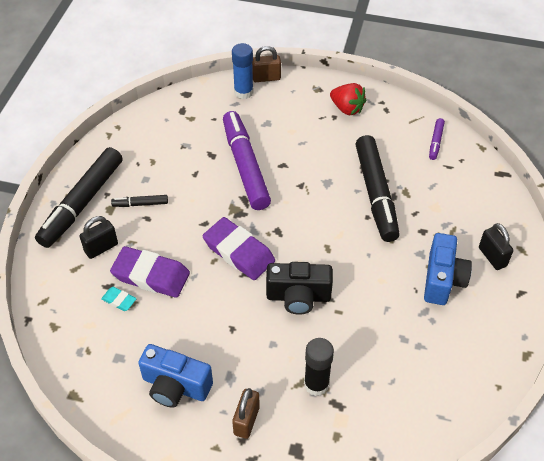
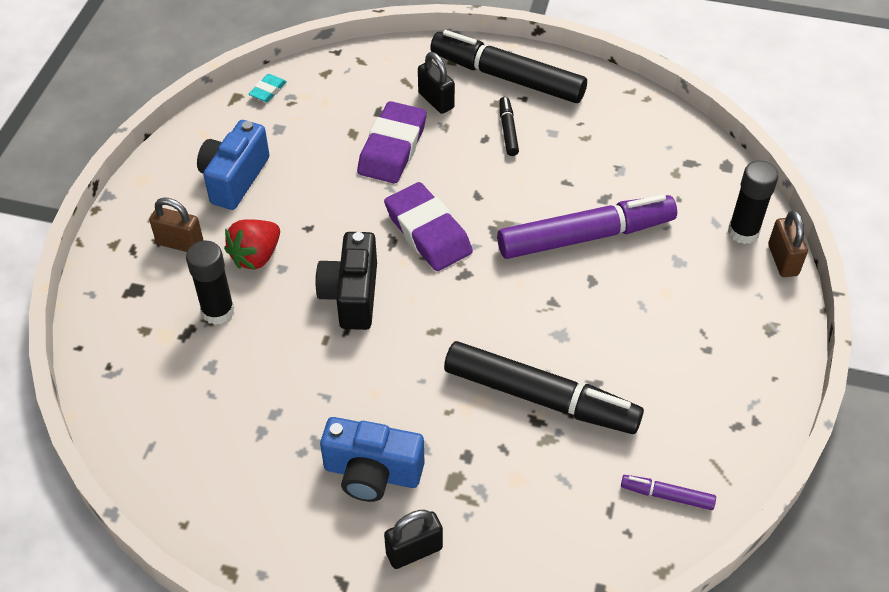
camera: 90 degrees right, 0 degrees up
turquoise eraser [101,287,137,311] -> turquoise eraser moved to [249,74,287,102]
purple eraser [203,217,275,280] -> purple eraser turned 75 degrees counterclockwise [384,182,473,271]
blue glue stick [232,43,253,99] -> black glue stick [728,161,779,244]
red strawberry [330,83,366,116] -> red strawberry moved to [224,219,280,270]
black marker [356,135,400,242] -> black marker turned 150 degrees counterclockwise [444,341,644,434]

